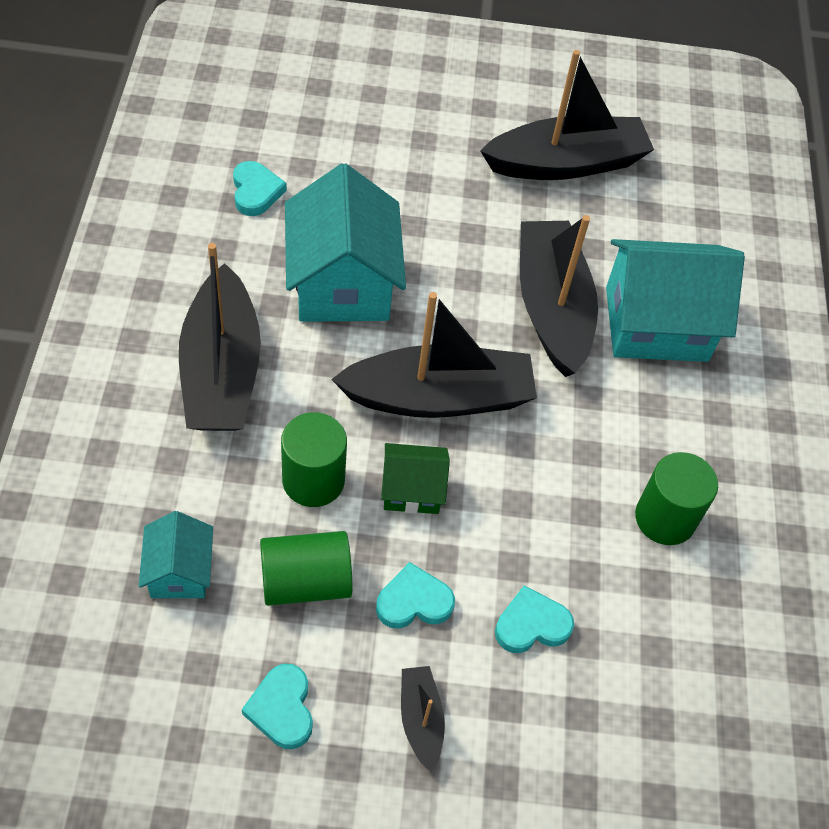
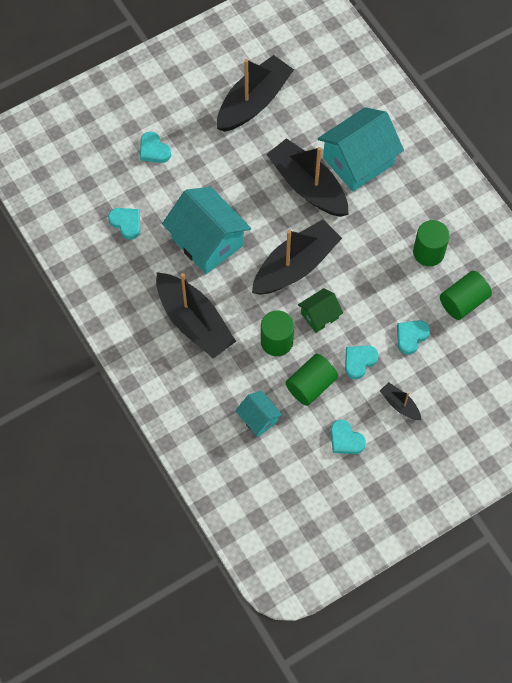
camera: 30 degrees left, 10 degrees up
none -> turquoise heart [140,132,171,163]
none -> green cylinder [440,271,492,320]

